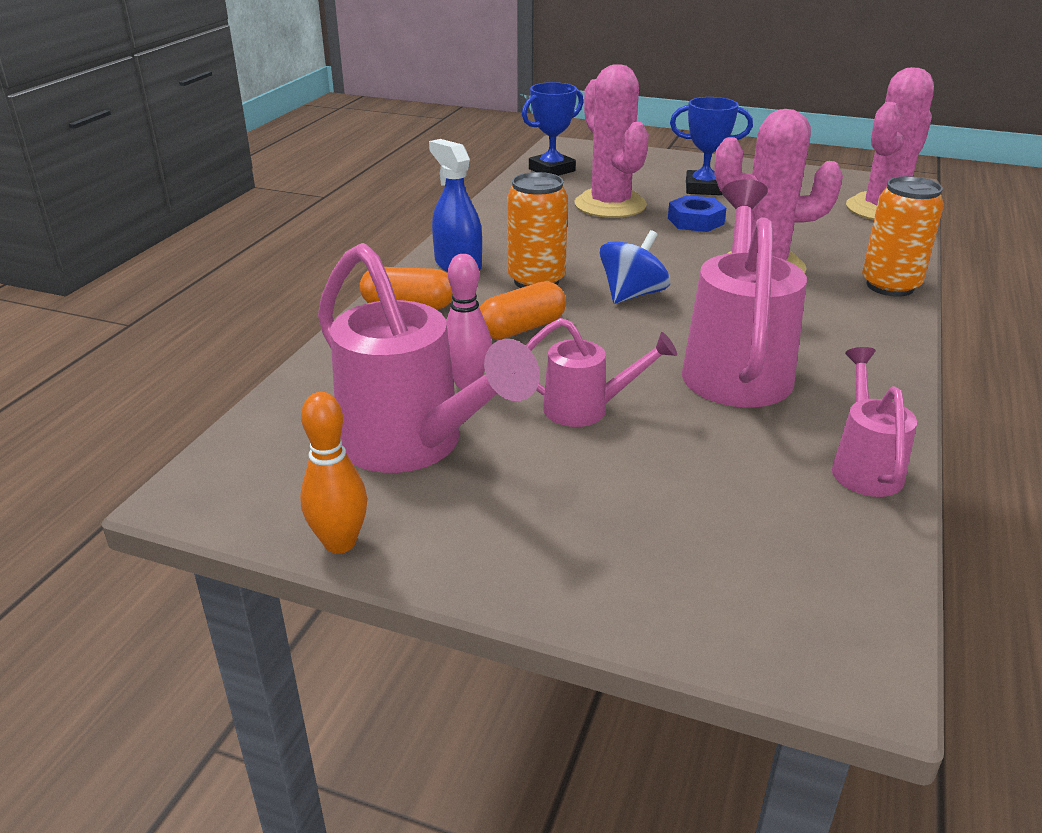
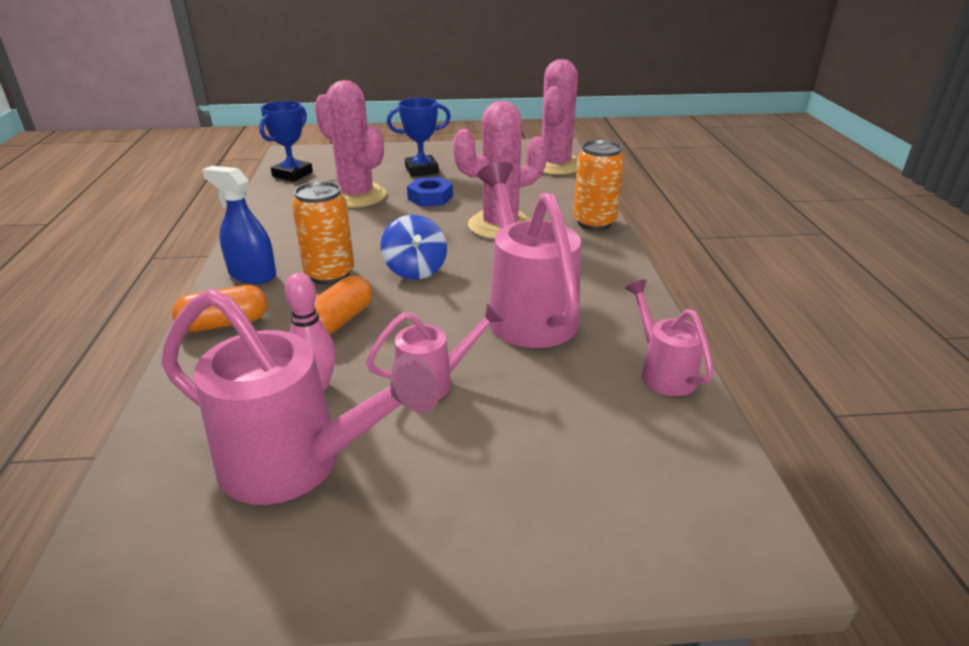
camera: 25 degrees left, 0 degrees up
orange bowling pin [300,392,367,554] -> none
blue spinning top [600,230,670,304] -> blue spinning top turned 150 degrees clockwise [381,215,447,280]

